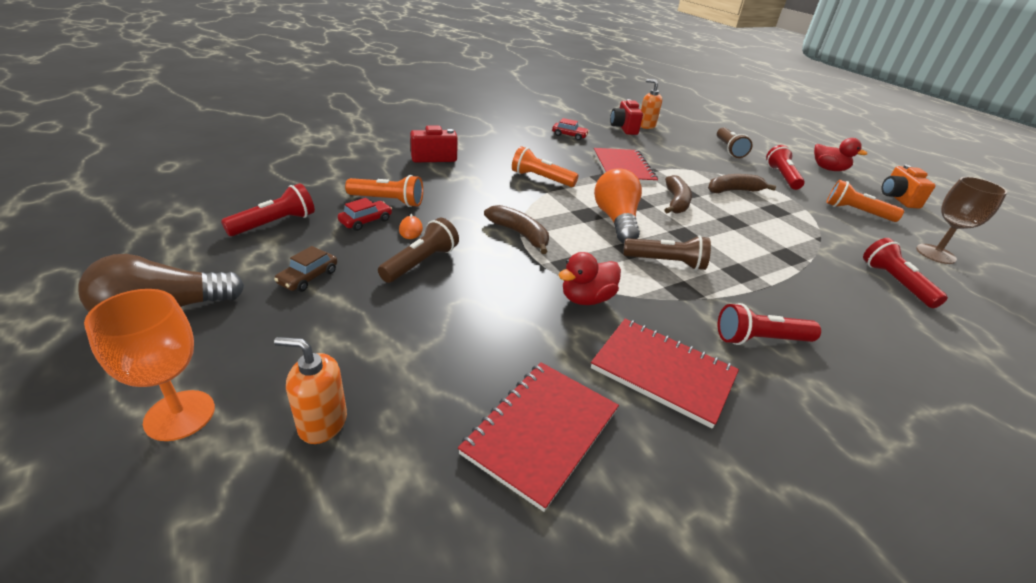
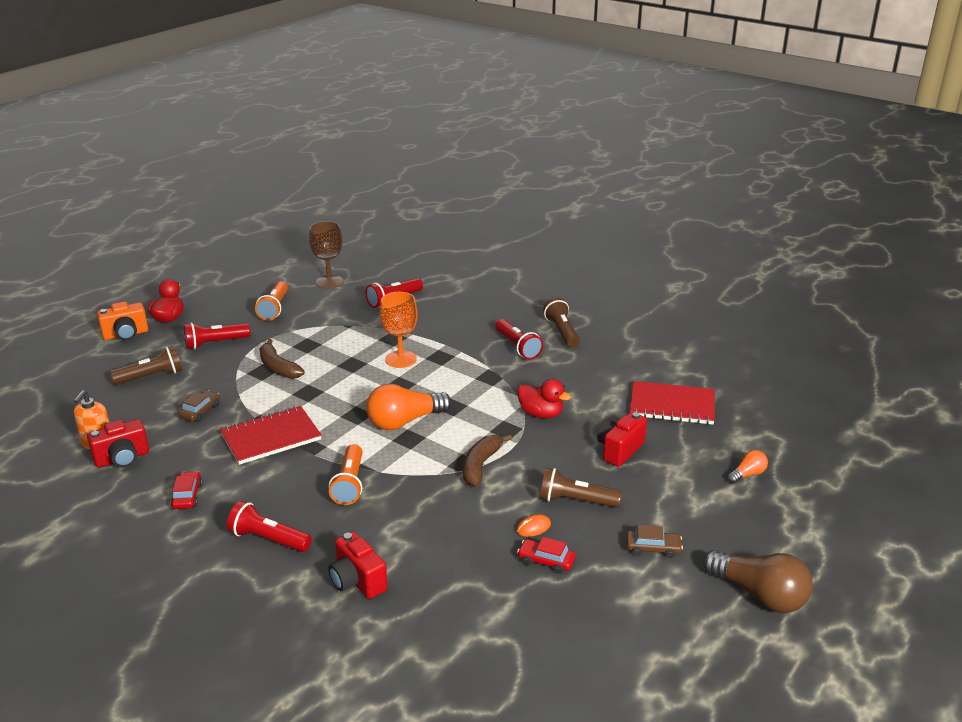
camera: 110 degrees left, 5 degrees down
orange goblet [84,289,215,441] -> orange goblet moved to [380,292,418,368]
red flashlight [221,183,315,236] -> red flashlight moved to [227,501,312,552]
orange soap dispenser [274,337,347,444] -> orange light bulb [727,450,768,483]
orange flashlight [345,175,423,207] -> none
red notebook [591,319,739,429] -> none
brown flashlight [623,236,711,270] -> brown flashlight moved to [543,297,580,348]
brown banana [664,175,692,214] -> none
orange camera [881,165,936,209] -> orange camera moved to [97,302,148,340]
none -> brown car [179,391,220,422]
none -> red camera [597,412,647,467]

